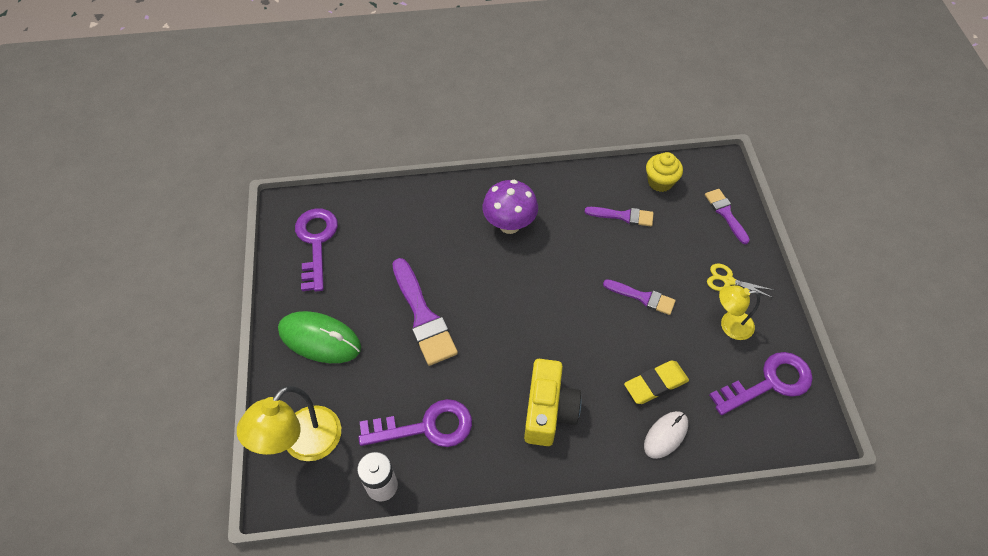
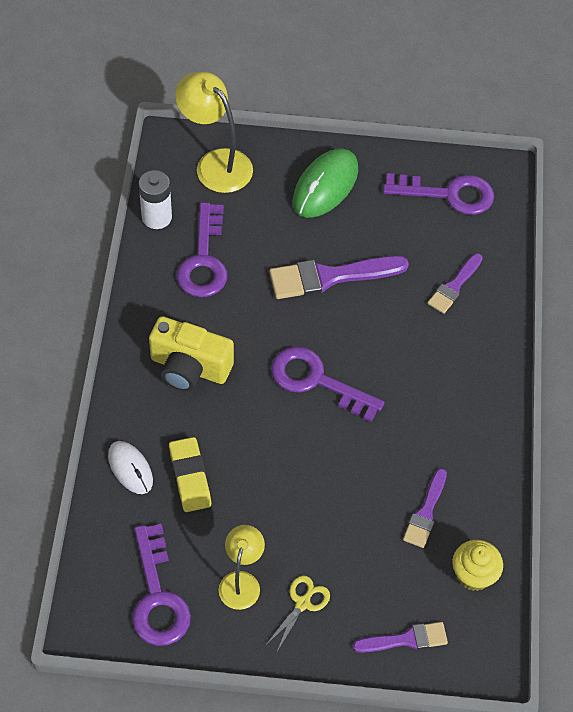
camera: 100 degrees right, 0 degrees up
purple mushroom [483,180,538,234] -> none
purple brush [603,279,676,315] -> purple brush moved to [428,253,483,314]
none -> purple key [271,346,385,422]

